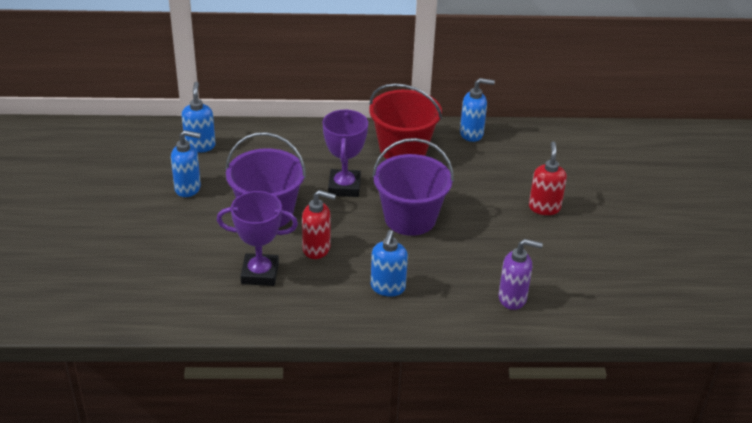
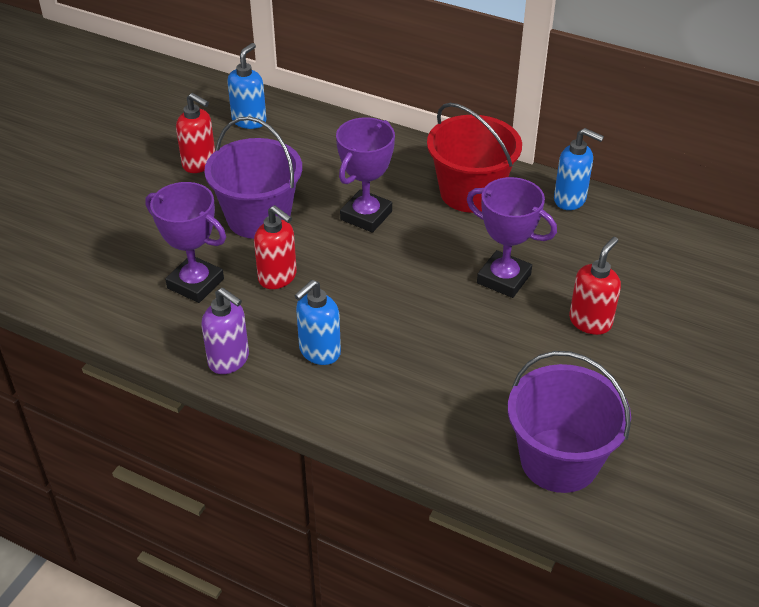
camera: 30 degrees right, 5 degrees up
blue soap dispenser [171,130,201,197] -> red soap dispenser [176,93,215,173]
purple bucket [372,138,454,236] -> purple bucket moved to [508,351,631,493]
purple soap dispenser [499,239,543,310] -> purple soap dispenser moved to [201,287,249,374]
none -> purple trophy [467,177,557,298]

